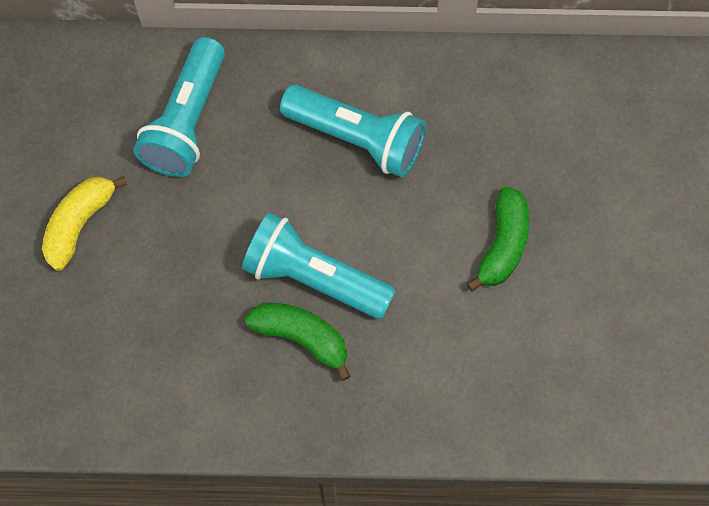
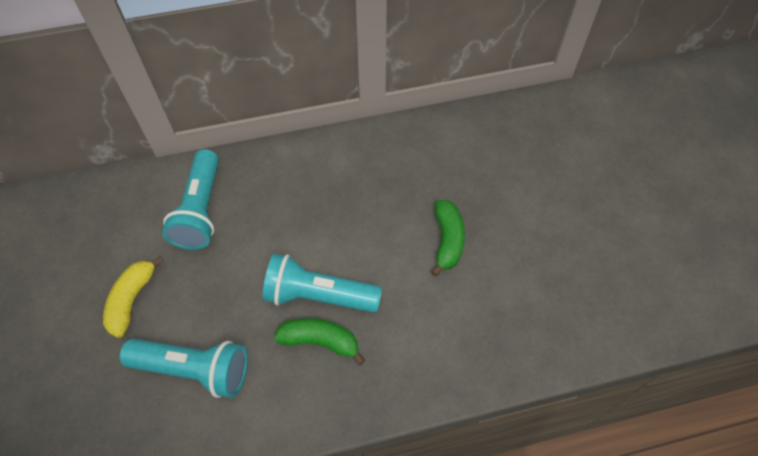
camera: 15 degrees left, 10 degrees down
turquoise flashlight [280,85,426,177] -> turquoise flashlight moved to [120,339,248,398]

